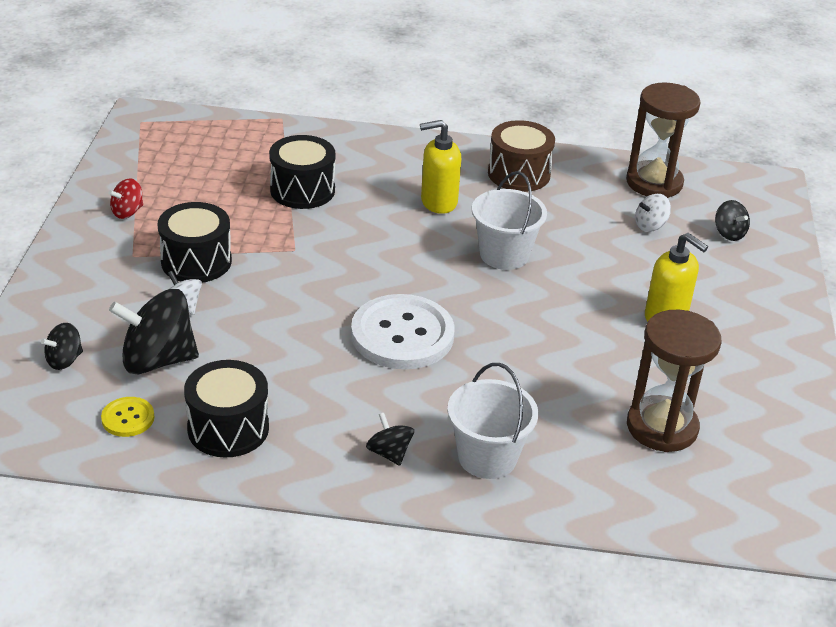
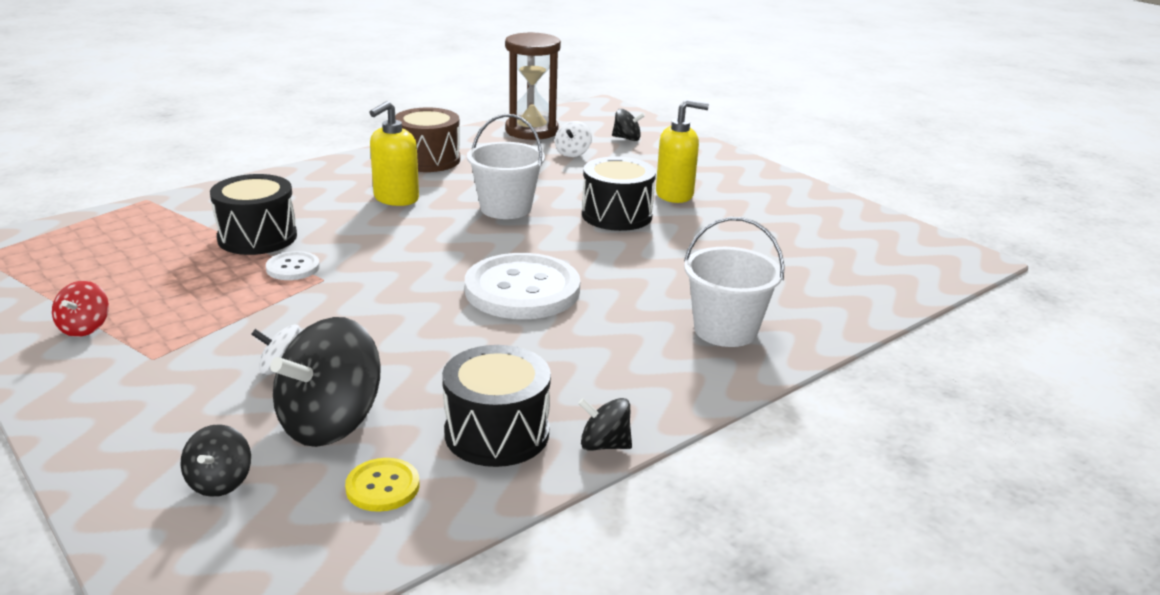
camera: 45 degrees left, 10 degrees down
black drum [157,202,232,283] -> black drum moved to [582,157,656,231]
black spinning top [366,413,414,466] -> black spinning top moved to [578,398,632,451]
brown hourglass [627,310,721,452] -> none
none -> white button [266,251,320,280]

